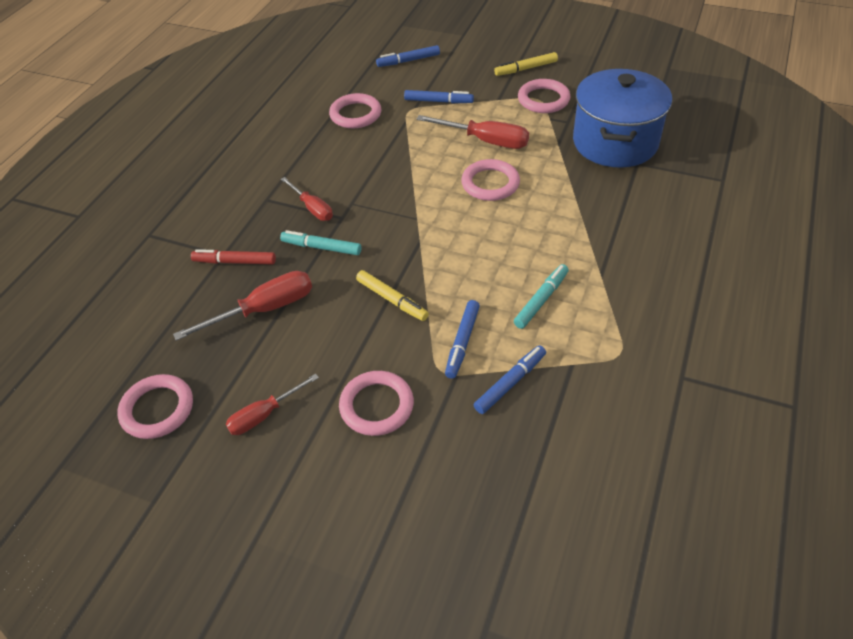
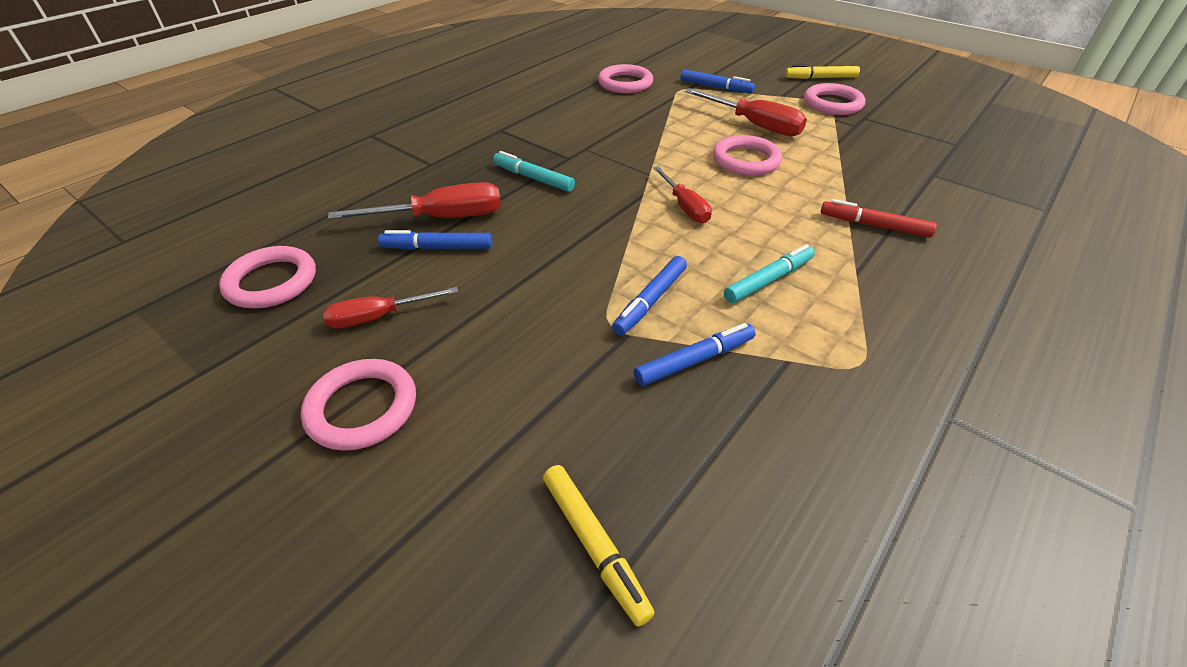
camera: 15 degrees right, 5 degrees down
red marker [191,249,276,265] -> red marker moved to [821,199,937,238]
red screwdriver [281,177,333,221] -> red screwdriver moved to [653,166,712,223]
pink ring [339,371,414,436] -> pink ring moved to [301,359,416,451]
yellow marker [356,270,429,321] -> yellow marker moved to [543,465,655,627]
blue marker [376,45,440,67] -> blue marker moved to [378,230,492,250]
blue pot [573,69,672,168] -> none

